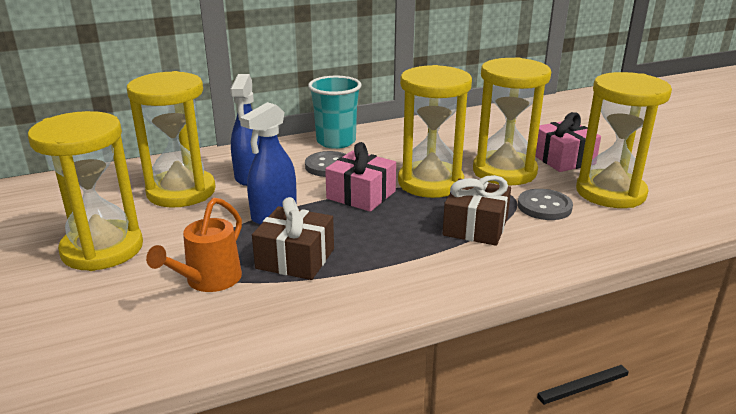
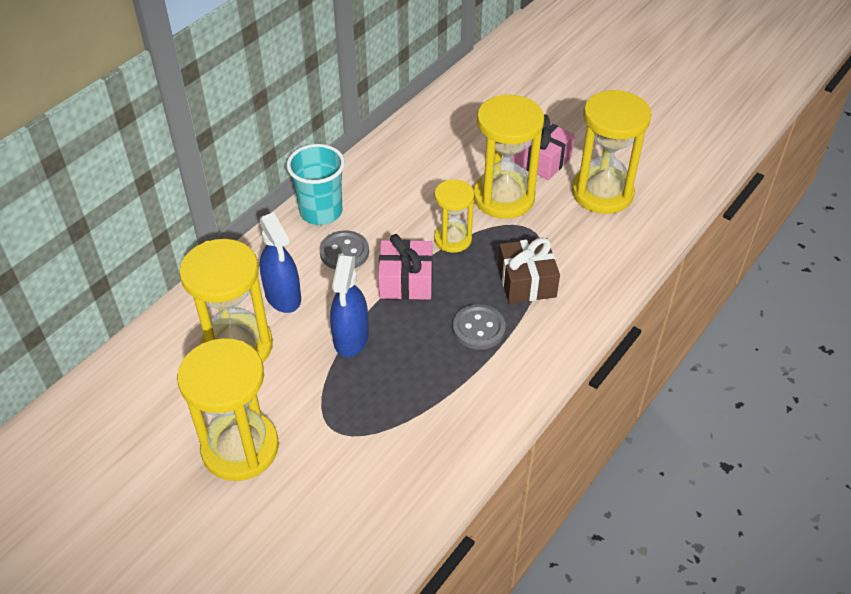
camera: 30 degrees left, 20 degrees up
orange watering can [146,197,242,292] -> none
brown gift [252,197,334,280] -> none
yellow hourglass [398,65,472,198] -> yellow hourglass [434,180,474,253], size x0.59
grey button [518,189,573,220] -> grey button moved to [453,304,506,350]

